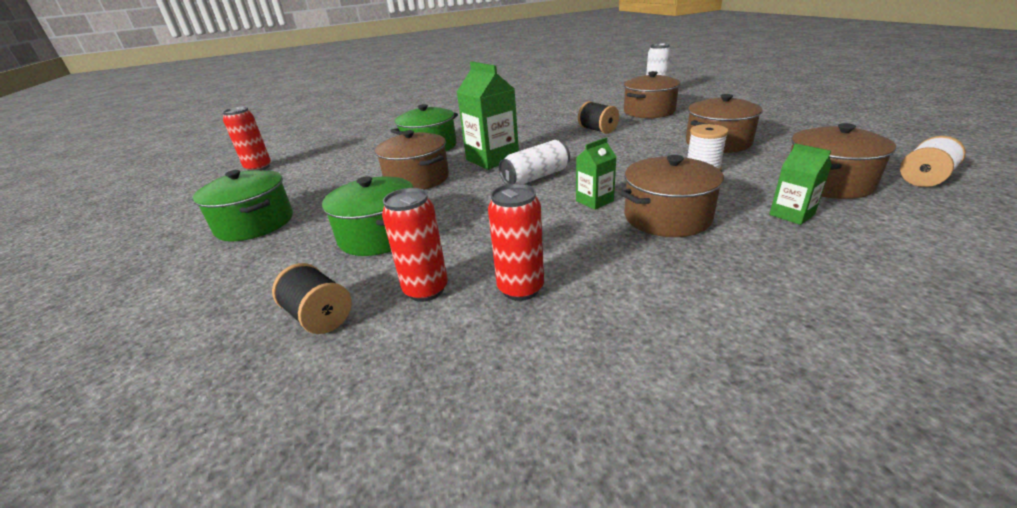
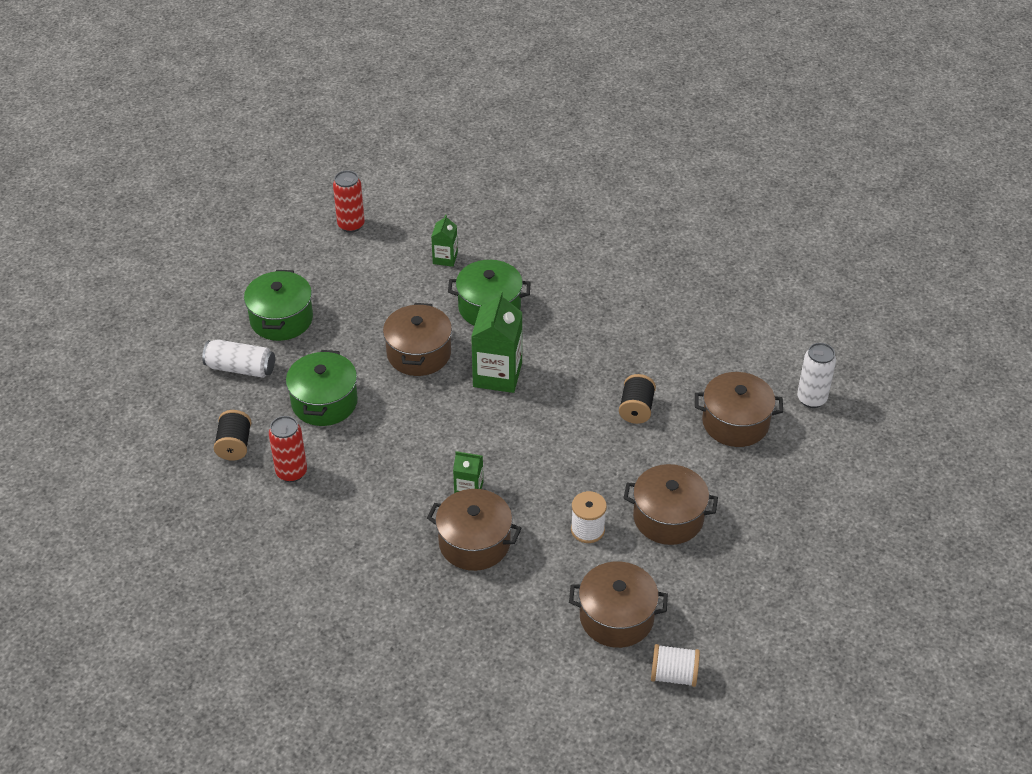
camera: 45 degrees right, 15 degrees up
red can [488,184,544,301] -> none
white can [499,140,570,185] -> white can moved to [202,339,275,378]
green carton [769,143,832,225] -> green carton moved to [431,214,458,267]

